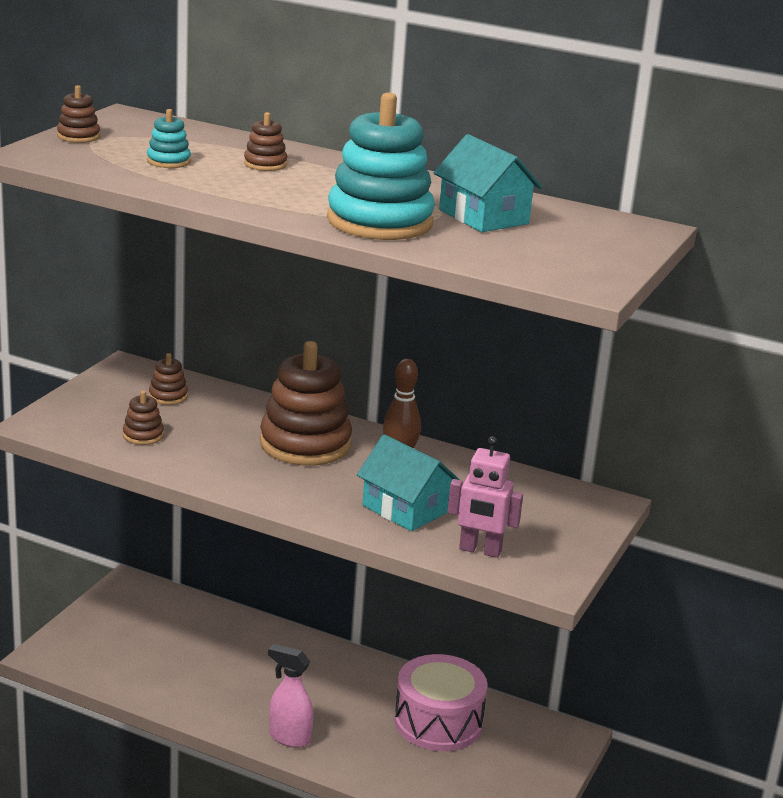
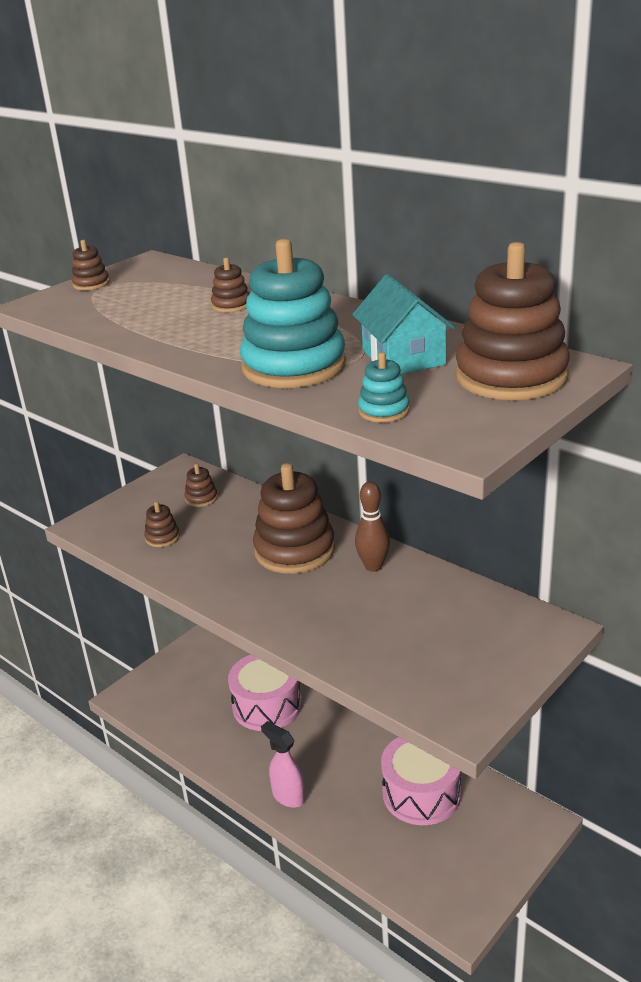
camera: 20 degrees right, 5 degrees up
turquoise stacking toy [147,109,191,168] -> turquoise stacking toy moved to [358,352,410,423]
turquoise house [357,434,460,531] -> none
pink robot [448,436,523,558] -> none
none -> pink drum [228,655,302,731]
none -> brown stacking toy [456,242,570,400]

